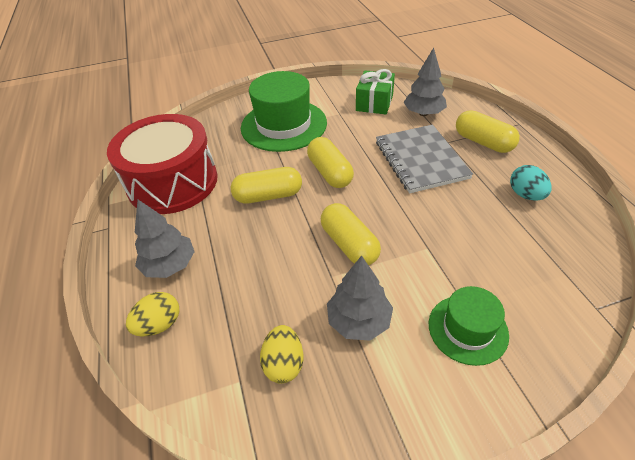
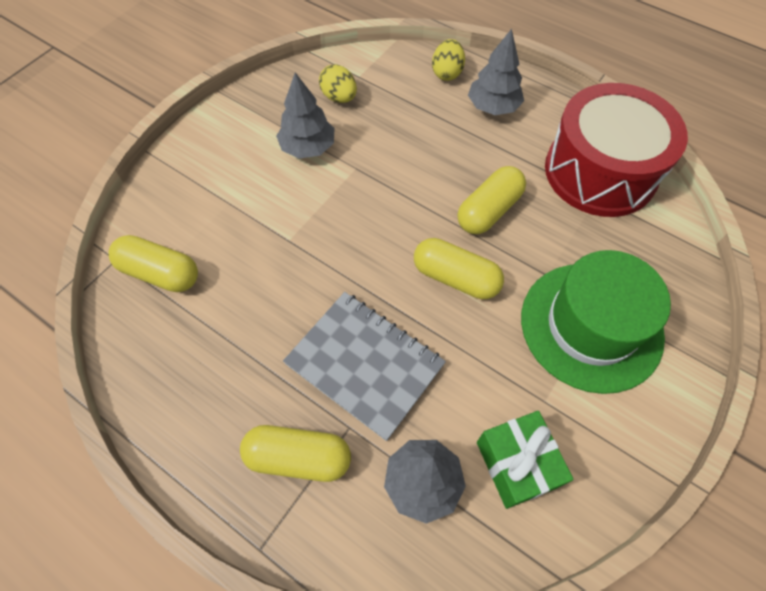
camera: 140 degrees right, 15 degrees up
yellow capsule [321,203,381,265] -> yellow capsule moved to [108,235,198,292]
green hat [429,286,509,366] -> none
turquoise egg [510,165,552,201] -> none

